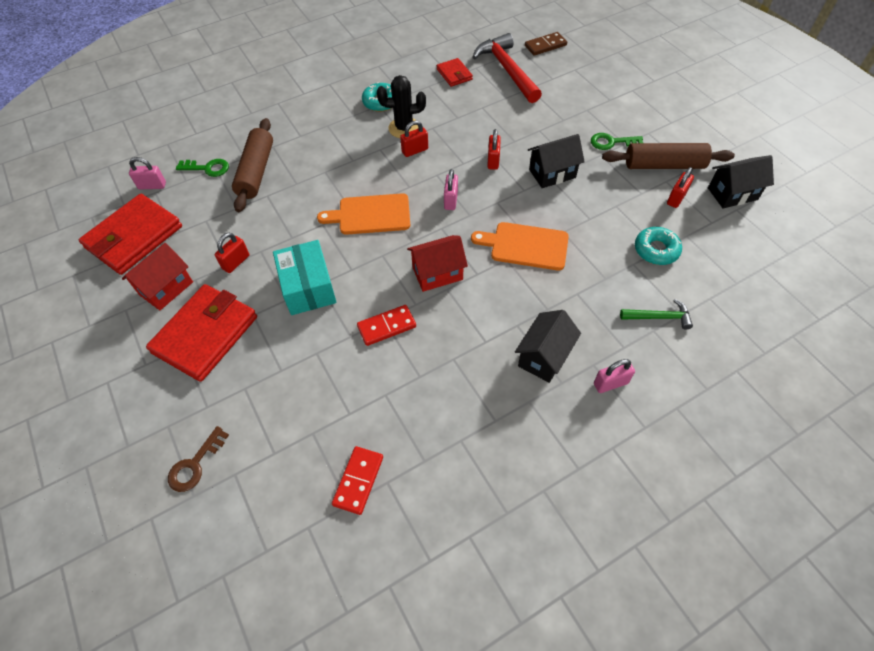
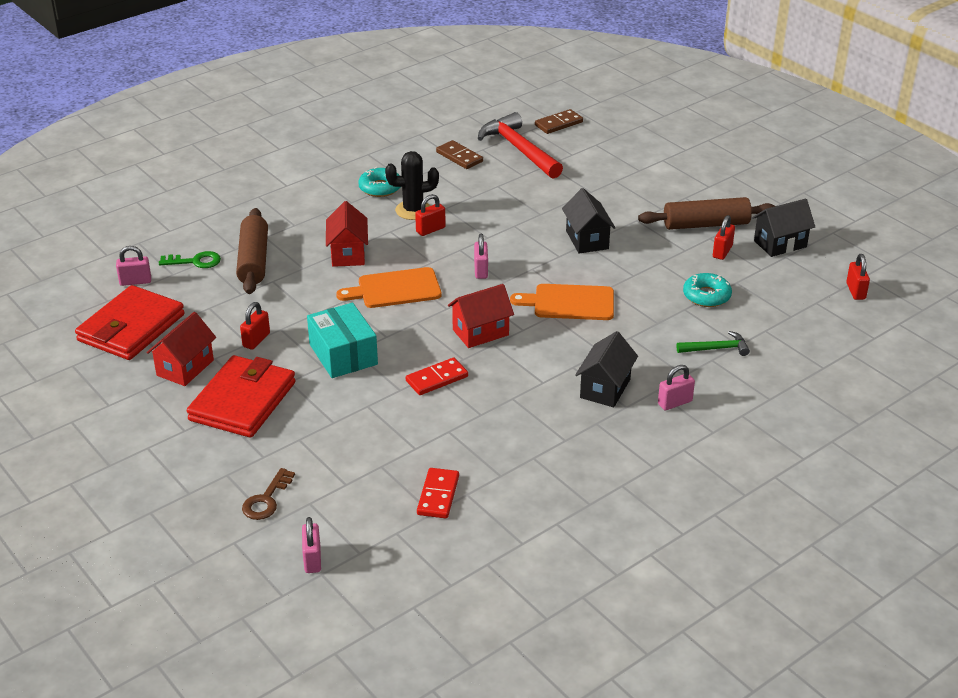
camera: 10 degrees left, 20 degrees down
red wallet [437,58,473,87] -> brown domino [436,140,483,169]
red padlock [487,129,501,170] -> red padlock moved to [846,254,870,300]
black house [528,134,585,188] -> black house turned 75 degrees counterclockwise [562,188,616,254]
green key [591,133,643,150] -> none
none -> pink padlock [302,517,321,573]
none -> red house [326,201,368,267]

